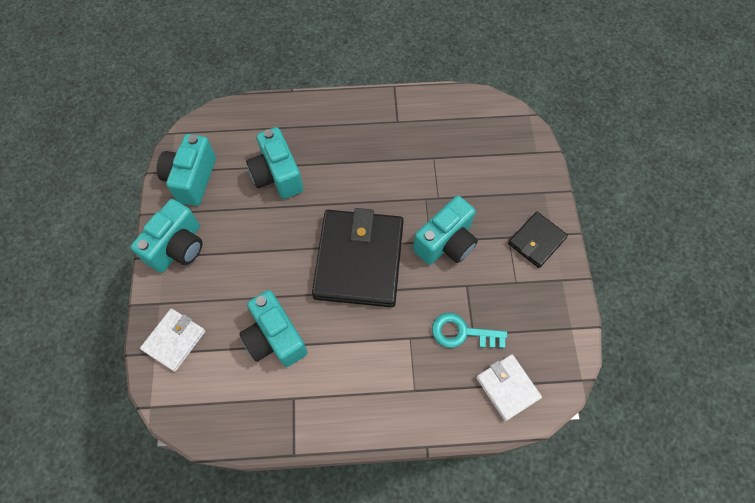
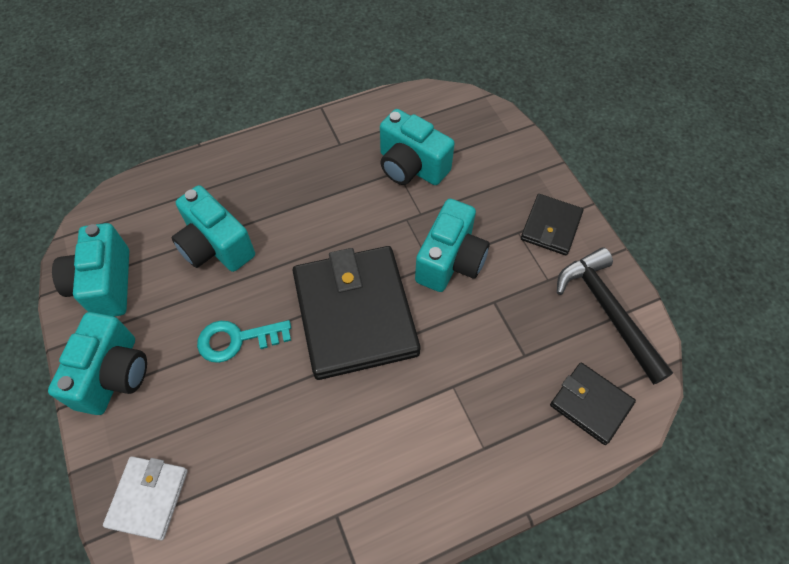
camera: 20 degrees left, 5 degrees down
turquoise camera [239,290,308,367] -> turquoise camera moved to [380,109,455,185]
turquoise key [432,313,507,348] -> turquoise key moved to [197,320,291,363]
white wallet [476,354,542,421] -> black wallet [550,363,636,445]
none -> black hammer [557,247,673,385]

